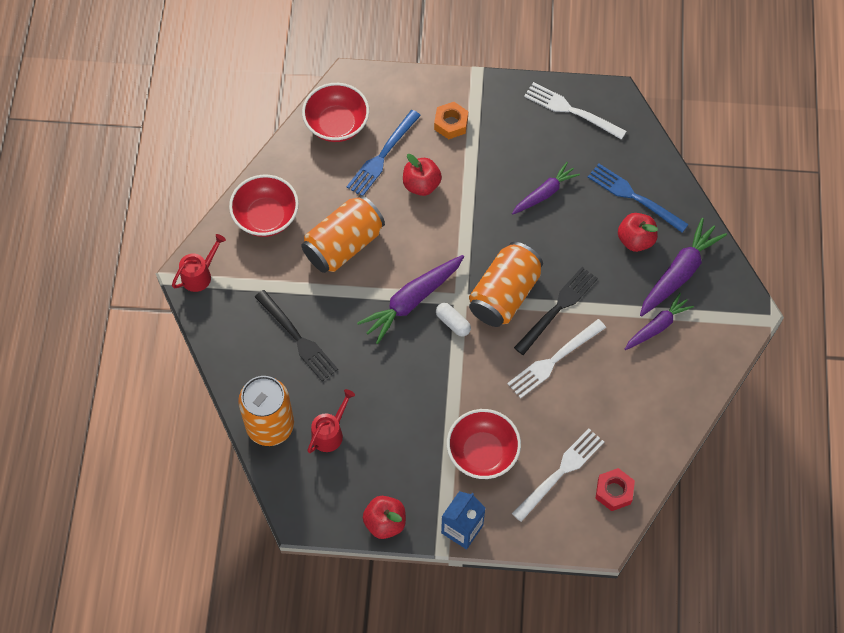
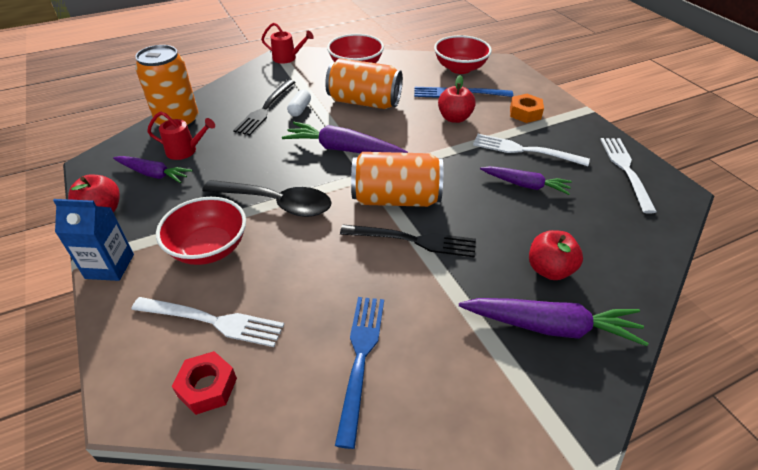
camera: 60 degrees right, 20 degrees down
white capsule [436,303,471,337] -> white capsule moved to [287,89,311,117]
white fork [507,319,606,399] -> white fork moved to [473,134,590,166]
blue fork [588,163,689,233] -> blue fork moved to [335,297,384,449]
purple carrot [625,293,694,350] -> purple carrot moved to [113,156,193,183]
none -> black spoon [202,180,332,217]

